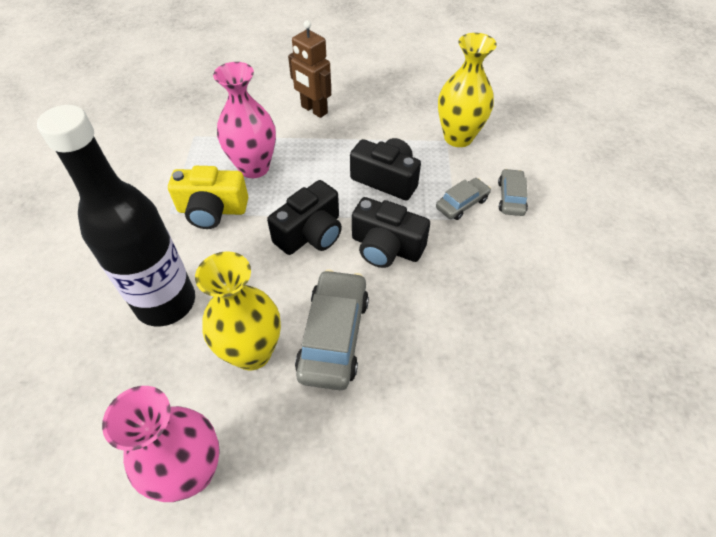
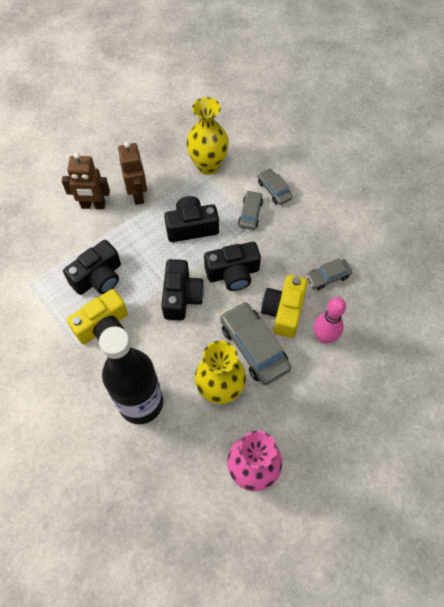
camera: 40 degrees left, 10 degrees up
pink vase [213,62,276,178] -> black camera [63,240,121,295]
none -> brown robot [118,141,147,205]
none -> yellow camera [261,275,307,338]
none -> grey car [306,258,352,290]
none -> pink bowling pin [314,297,346,344]

